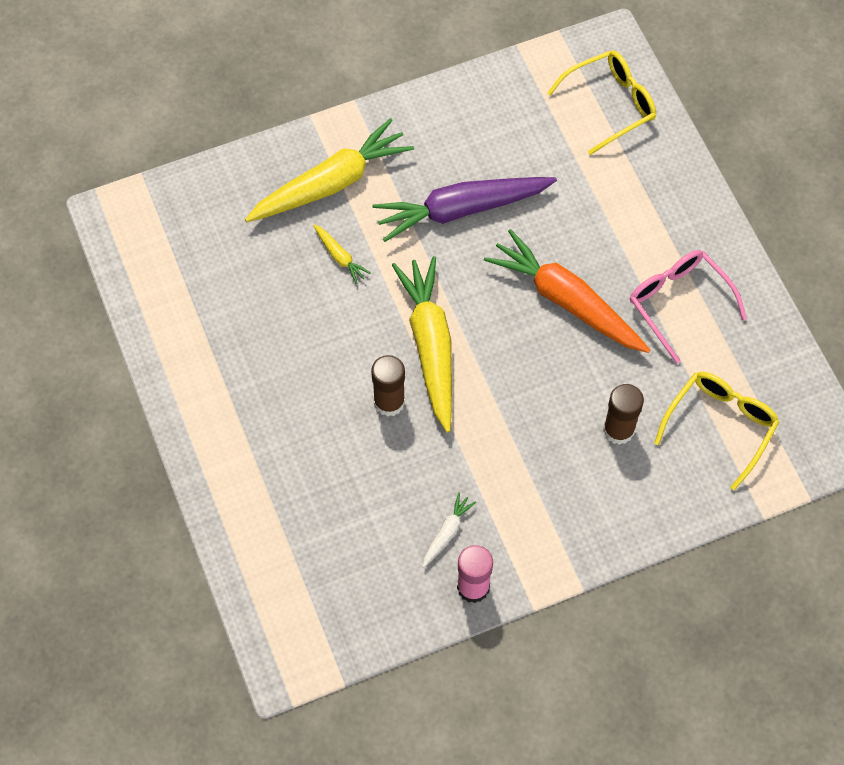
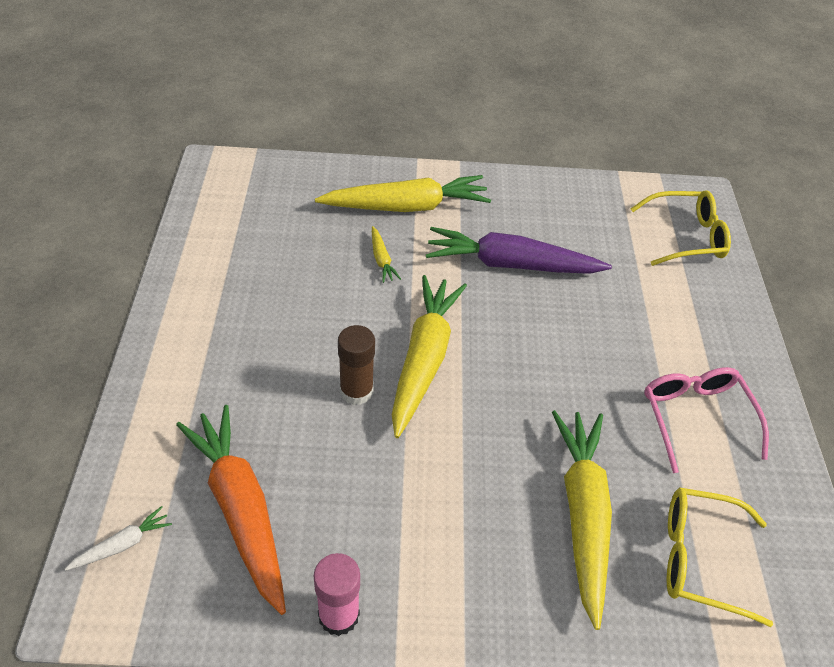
camera: 20 degrees right, 15 degrees down
white carrot [423,493,476,568] -> white carrot moved to [65,506,172,571]
orange carrot [484,229,650,353] -> orange carrot moved to [176,405,286,615]
brown glue stick [603,384,644,445] -> yellow carrot [552,410,612,630]
yellow glasses [654,372,779,491] -> yellow glasses turned 135 degrees counterclockwise [667,487,773,627]

